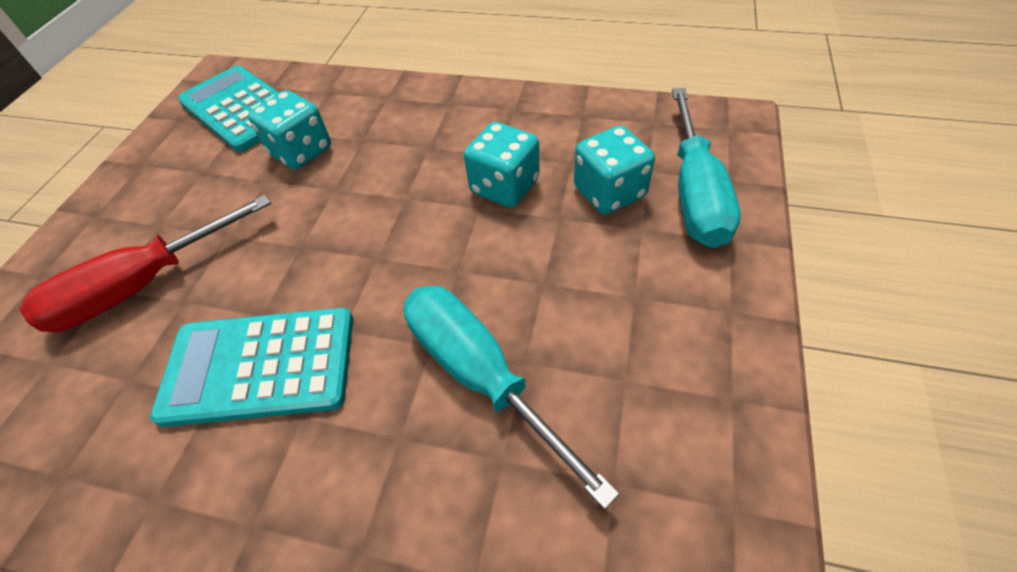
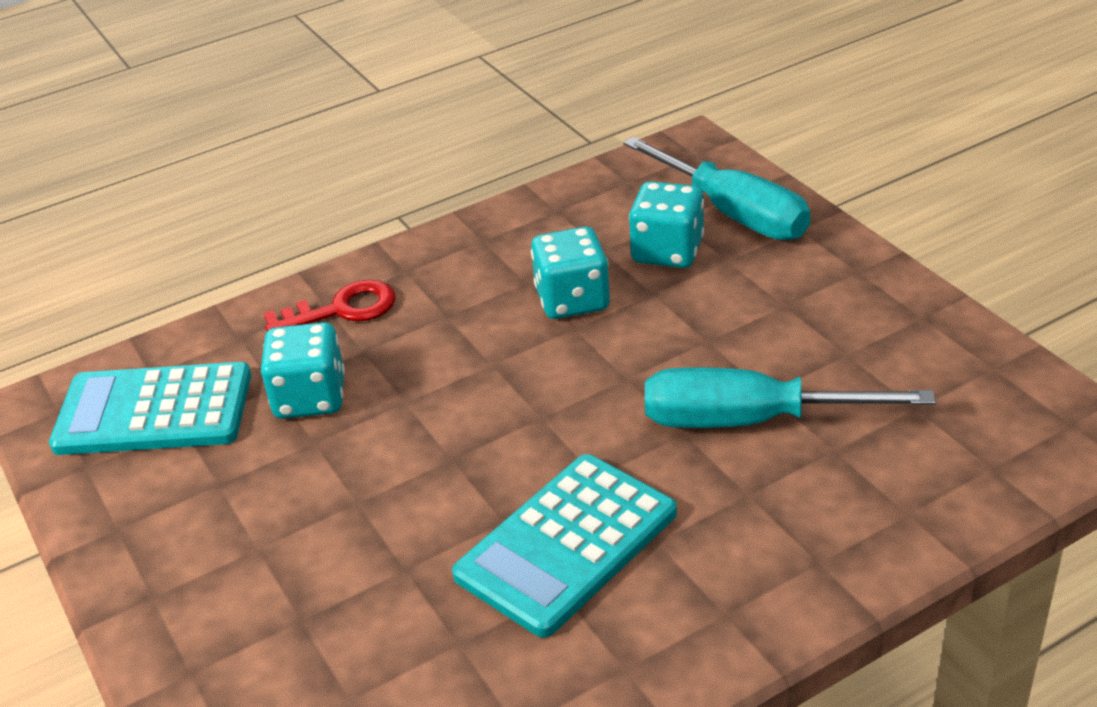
camera: 45 degrees left, 15 degrees down
red screwdriver [19,195,271,332] -> none
none -> red key [263,280,396,331]

